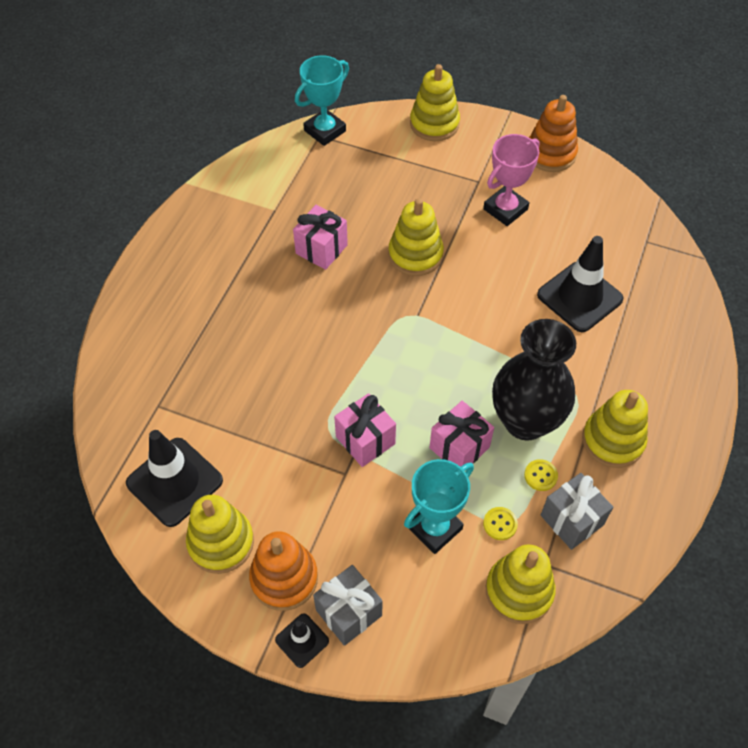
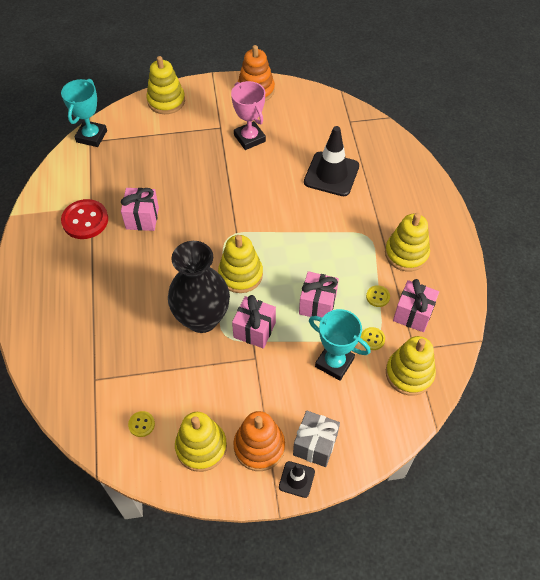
camera: 30 degrees left, 0 degrees up
black traffic cone [126,430,223,527] -> yellow button [128,411,155,437]
yellow stacking toy [388,198,444,276] -> yellow stacking toy moved to [218,235,263,293]
turquoise trophy [404,459,474,554] -> turquoise trophy turned 75 degrees counterclockwise [309,309,371,381]
pink trophy [483,134,540,226] -> pink trophy turned 45 degrees counterclockwise [231,81,266,150]
black vase [492,319,576,440] -> black vase moved to [168,241,230,333]
grey gift [541,473,613,550] -> pink gift [393,279,439,332]
none -> red button [61,199,108,239]

